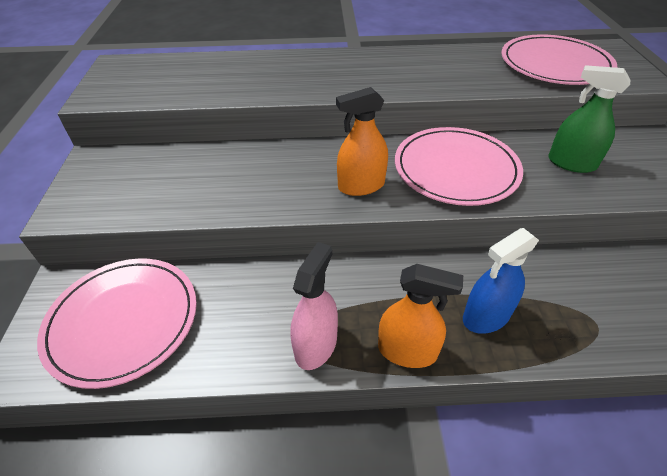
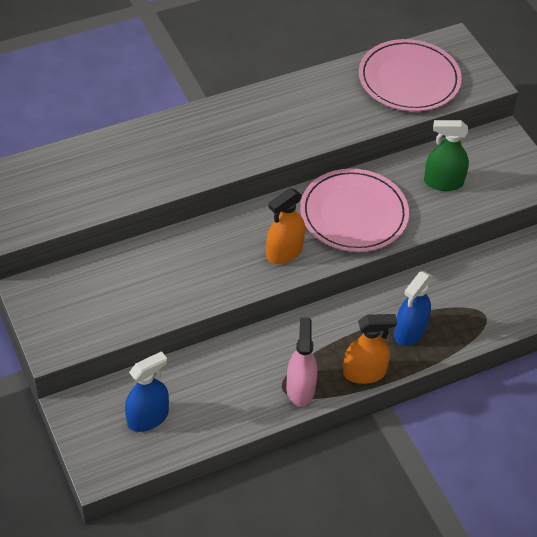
camera: 25 degrees left, 5 degrees up
pink plate [37,259,197,389] -> blue spray bottle [125,351,169,432]

